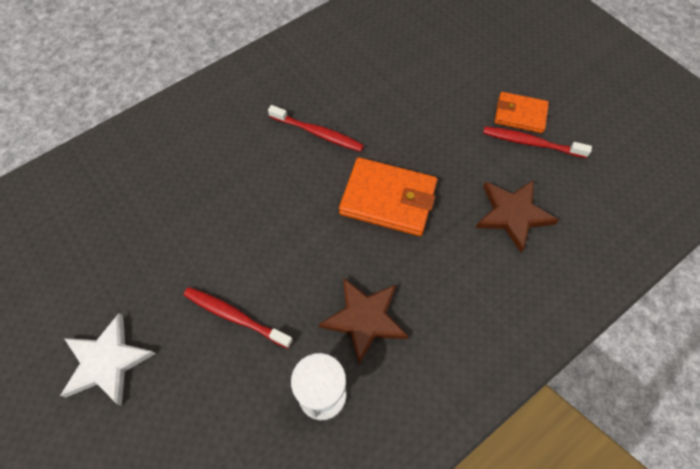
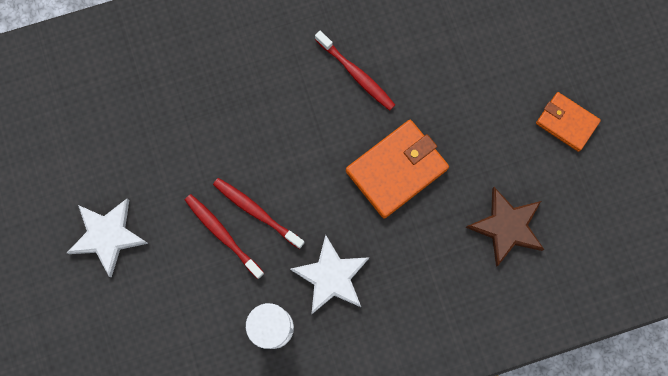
camera: 20 degrees right, 15 degrees up
brown star [319,278,409,365] -> white star [290,235,370,314]
orange wallet [339,157,437,236] -> orange wallet turned 75 degrees counterclockwise [346,120,449,219]
red toothbrush [483,126,592,158] -> red toothbrush moved to [213,178,305,249]

